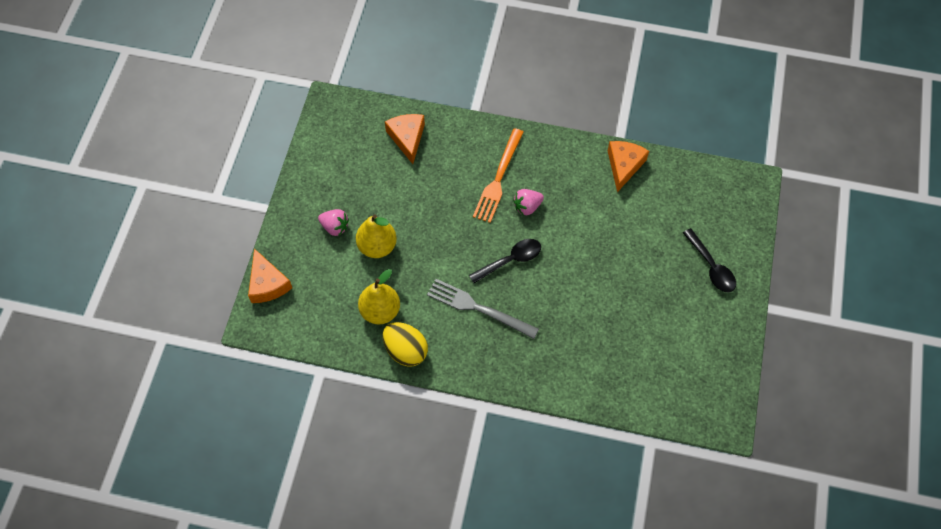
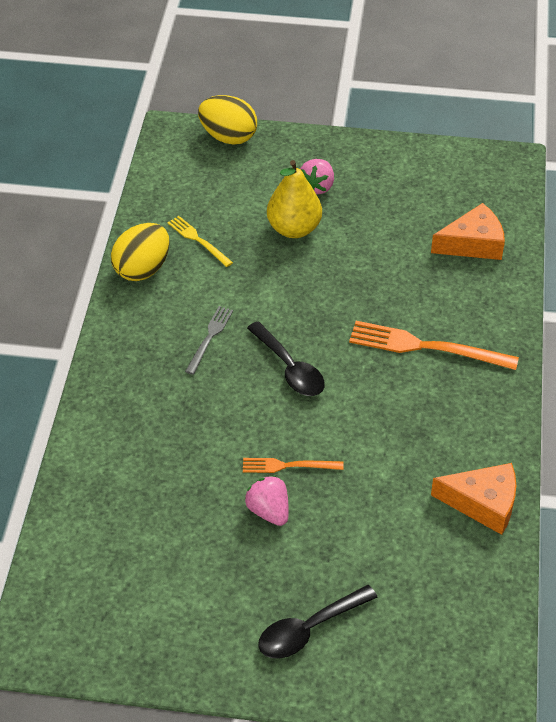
camera: 85 degrees right, 15 degrees down
orange cheese [248,249,292,303] -> yellow egg [198,95,257,145]
yellow pear [358,269,400,324] -> yellow fork [167,216,233,267]
grey fork [427,279,539,339] -> grey fork [185,306,233,375], size x0.56
pink strawberry [513,189,544,215] -> pink strawberry moved to [245,475,289,526]
none -> orange fork [243,458,344,473]

